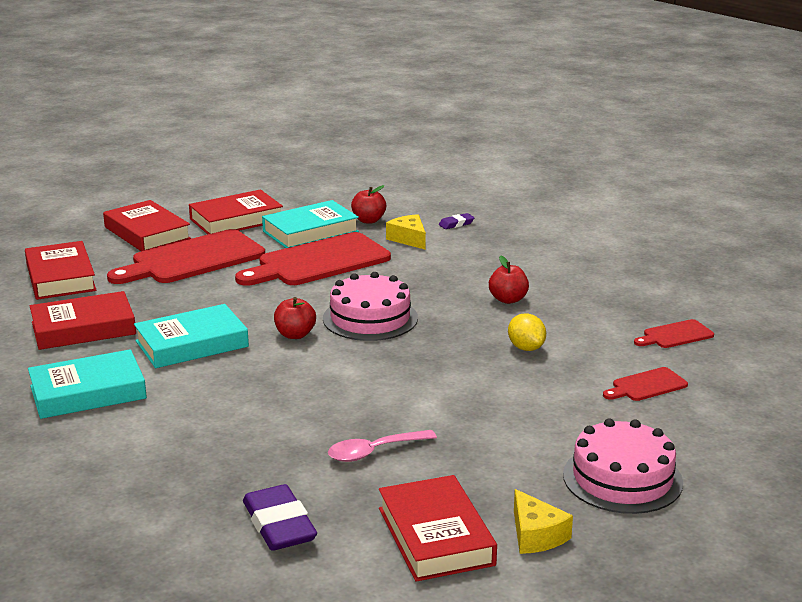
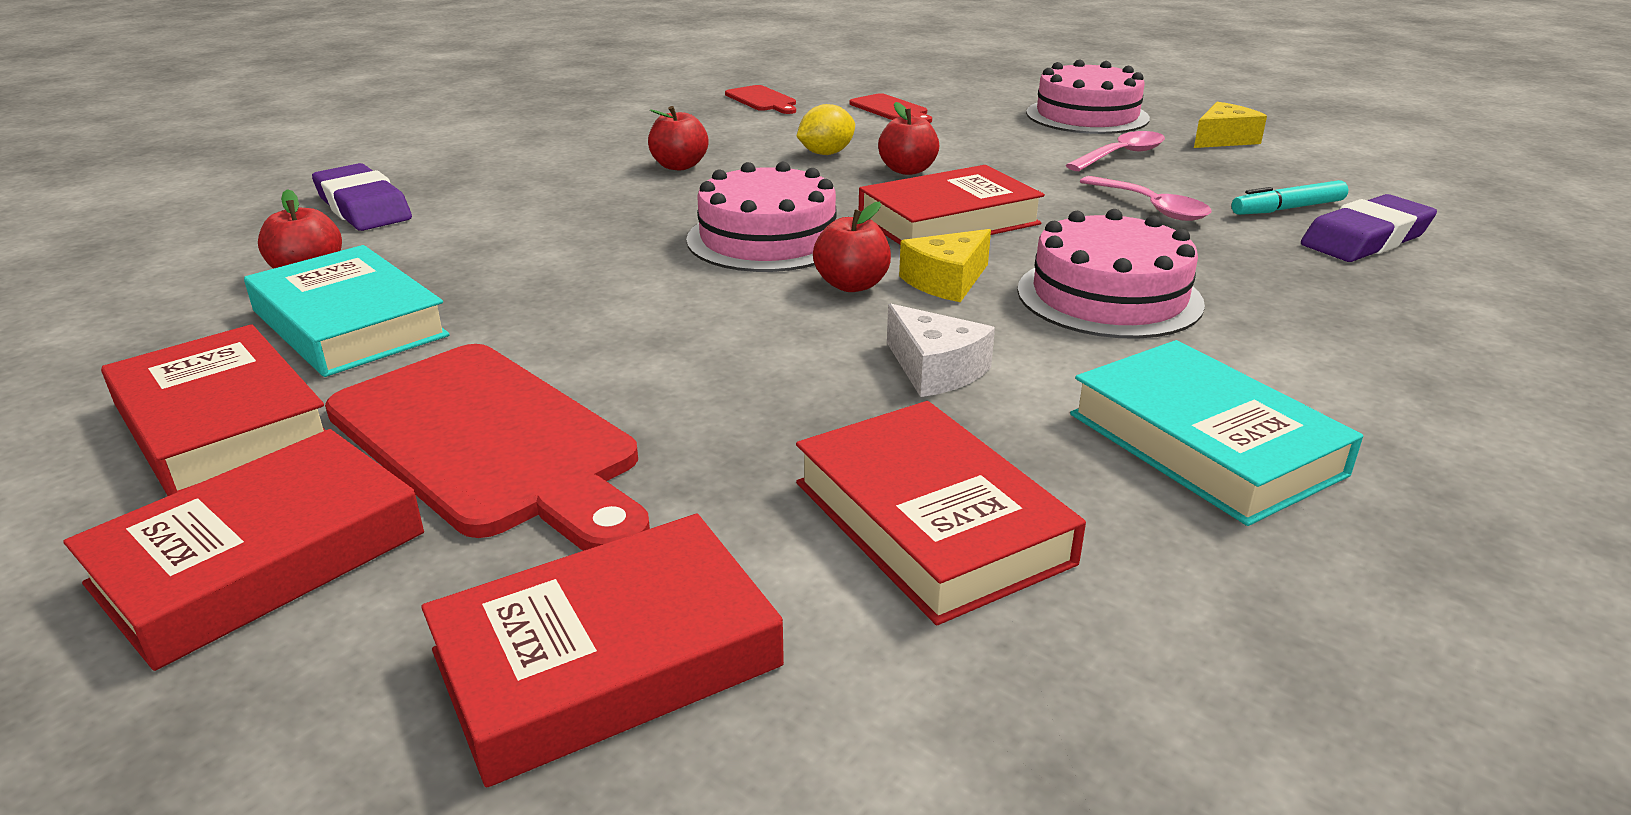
camera: 100 degrees left, 5 degrees up
turquoise book [134,304,249,368] -> white cheese [887,303,995,397]
red cutting board [235,232,391,286] -> none
red book [379,475,497,582] -> red book moved to [859,165,1045,245]
yellow cheese [386,214,426,250] -> yellow cheese moved to [899,229,991,302]
purple eraser [439,213,474,229] -> purple eraser [312,163,412,231], size x2.02
none -> red apple [878,102,939,175]
none -> pink cake [1017,209,1205,339]
none -> pink spoon [1066,131,1165,171]
none -> turquoise marker [1231,180,1348,215]

